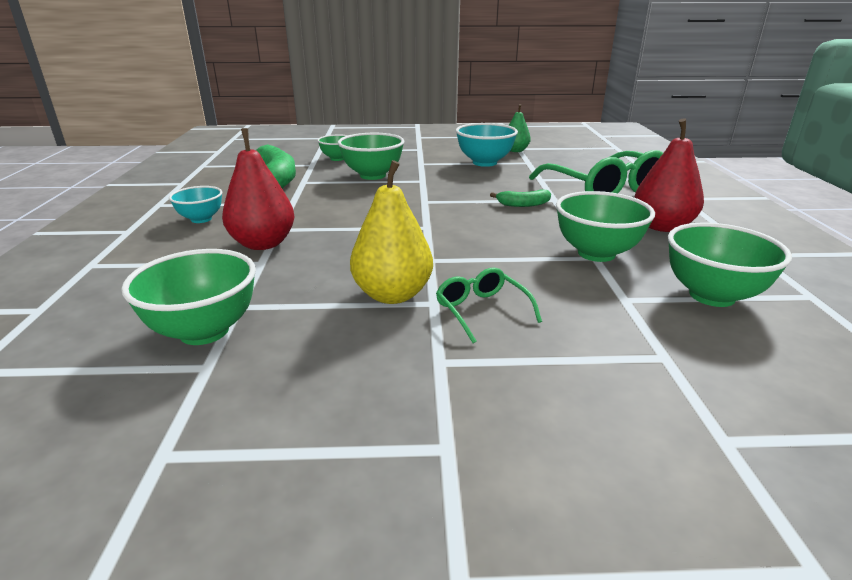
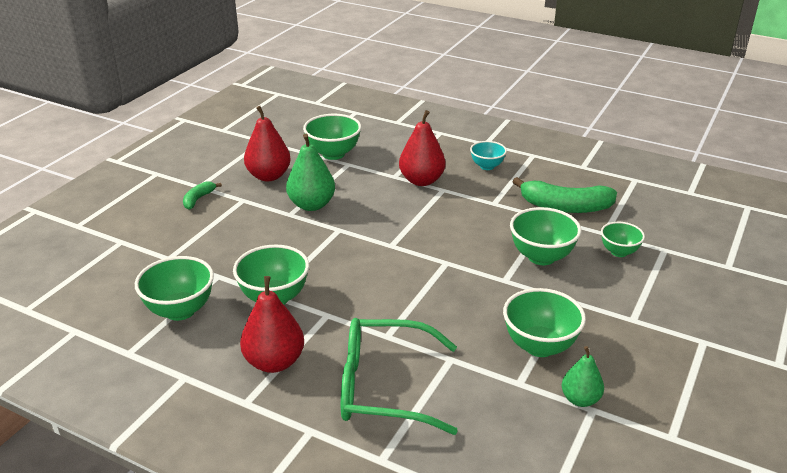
camera: 120 degrees right, 5 degrees up
yellow pear [350,160,433,304] -> green pear [286,134,335,211]
green glasses [436,268,542,343] -> none
turquoise bowl [456,123,518,167] -> green bowl [503,288,586,357]
green banana [490,190,551,207] -> green banana moved to [183,181,222,209]
none -> red pear [244,106,291,181]

